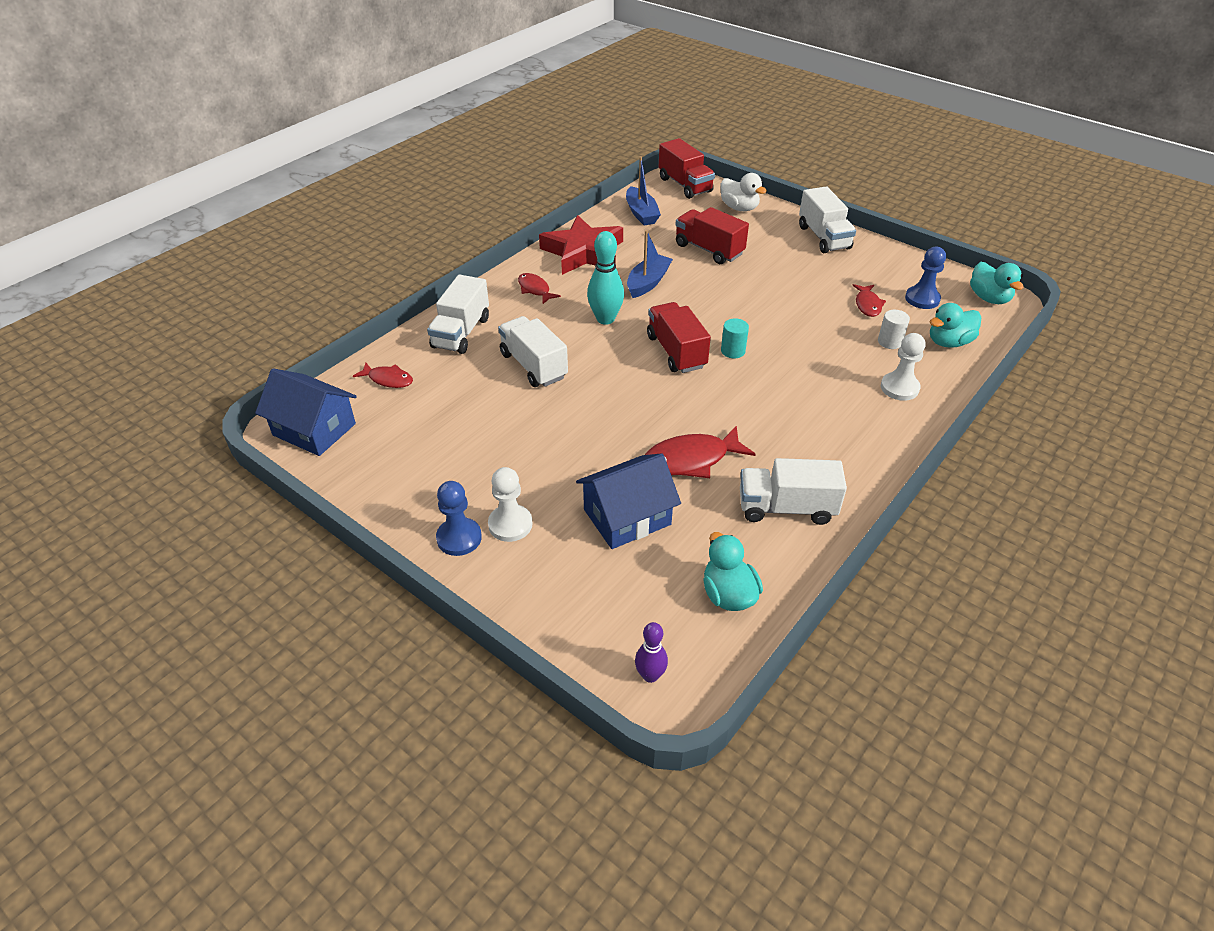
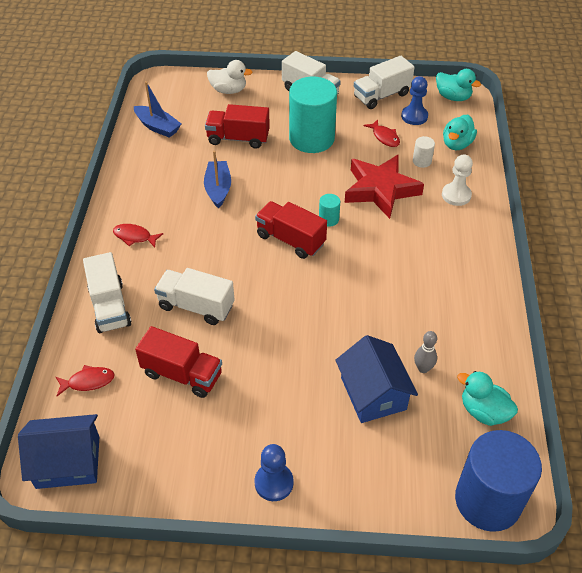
camera: 35 degrees left, 5 degrees up
white pawn [488,467,532,542] -> none
red star [539,215,623,275] -> red star moved to [345,154,424,219]
blue house [576,453,681,549] -> blue house turned 45 degrees counterclockwise [335,335,418,423]
turquoise bowling pin [587,231,624,325] -> none
purple bowling pin [635,622,668,683] -> blue cylinder [455,430,542,532]
red fish [645,425,756,478] -> none
red truck [659,138,715,199] -> red truck moved to [135,326,222,398]
white truck [740,458,847,525] -> white truck moved to [354,56,415,109]
none -> turquoise cylinder [289,77,337,153]
none -> grey bowling pin [414,331,437,373]

